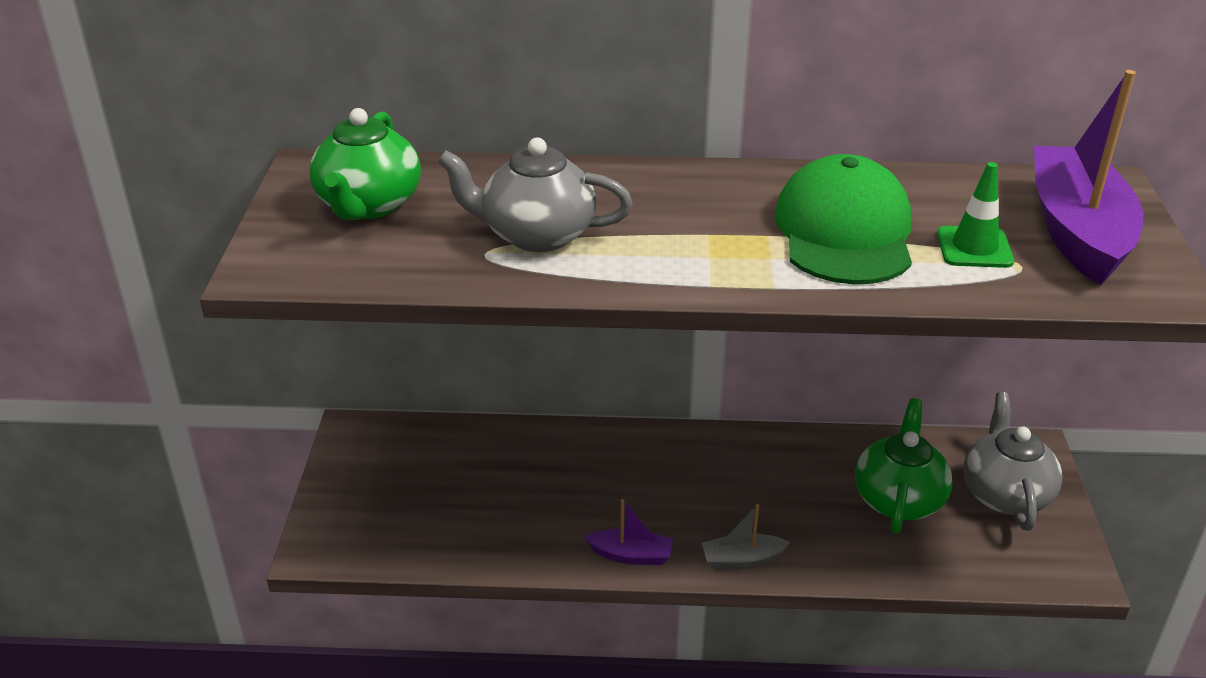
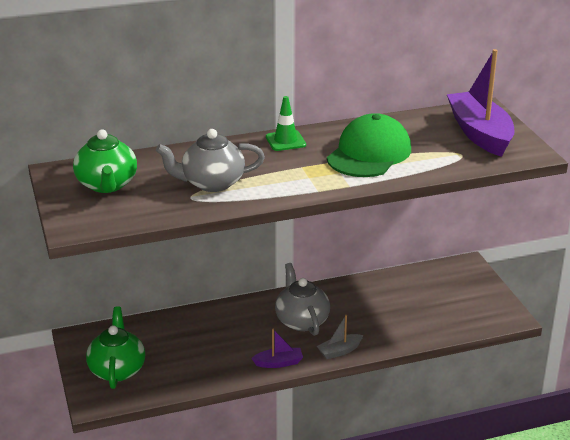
camera: 20 degrees left, 5 degrees down
green cap [774,154,912,284] -> green cap turned 45 degrees clockwise [327,113,411,177]
green teapot [855,398,953,534] -> green teapot moved to [86,306,145,389]
green traffic cone [937,162,1014,268] -> green traffic cone moved to [266,96,306,151]
grey teapot [963,392,1063,531] -> grey teapot moved to [275,263,330,336]

